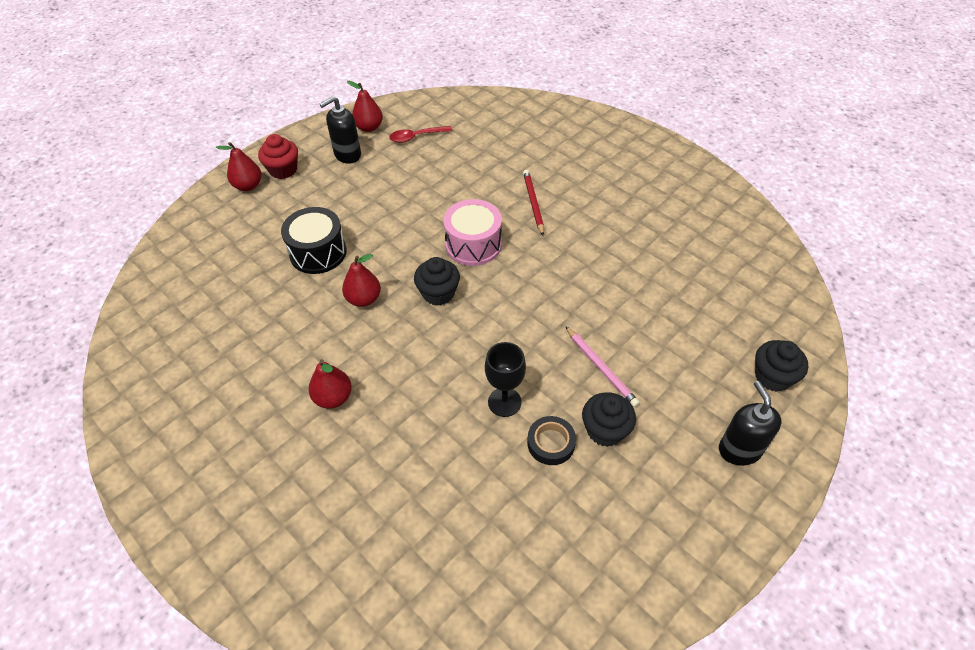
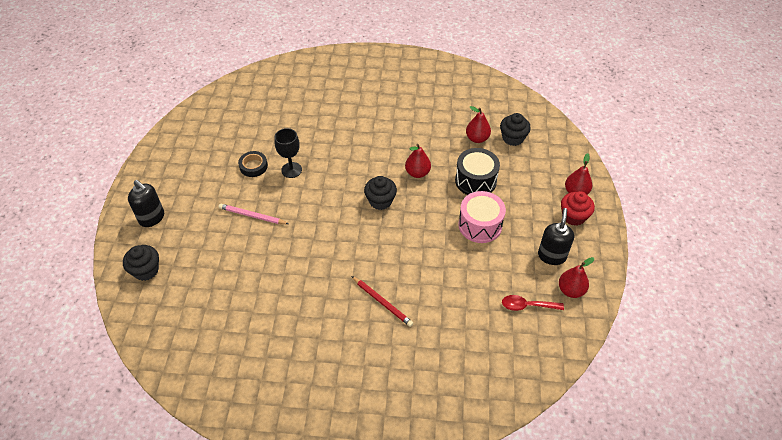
camera: 140 degrees right, 0 degrees up
red pear [309,359,352,408] -> red pear moved to [466,106,491,143]
red spoon [389,126,452,143] -> red spoon turned 120 degrees counterclockwise [502,295,564,311]
pink drum [443,199,502,266] -> pink drum moved to [458,191,506,243]
black cupcake [582,392,636,447] -> black cupcake moved to [500,113,531,146]

